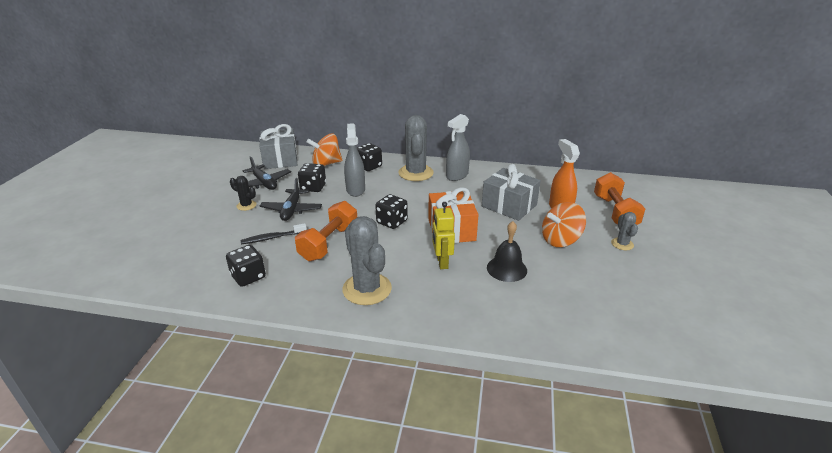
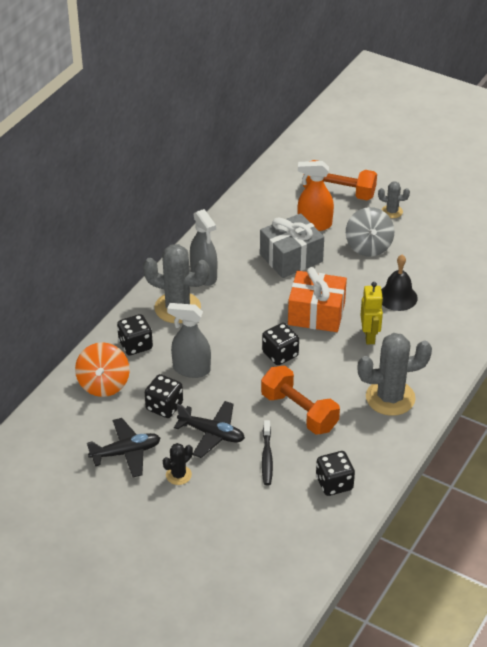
camera: 70 degrees left, 10 degrees up
grey gift [259,124,297,169] -> none
yellow robot [433,202,455,269] -> yellow robot turned 105 degrees counterclockwise [361,282,383,344]
orange spinning top [542,202,586,247] -> grey spinning top [346,207,395,257]

